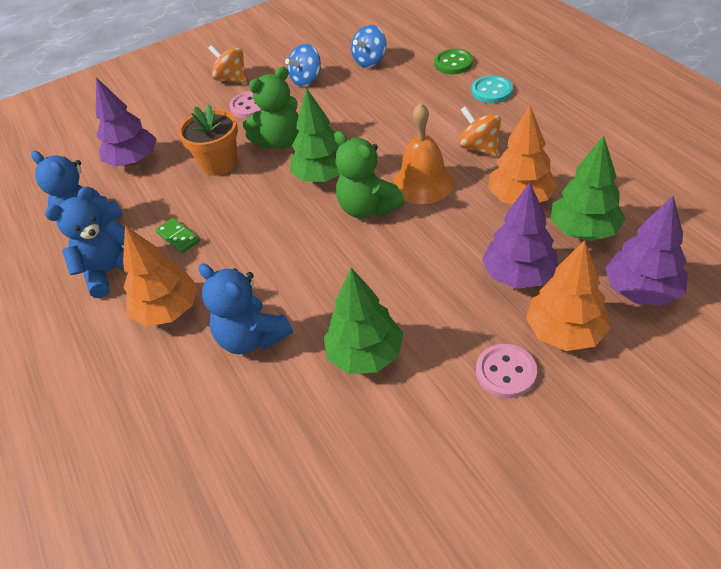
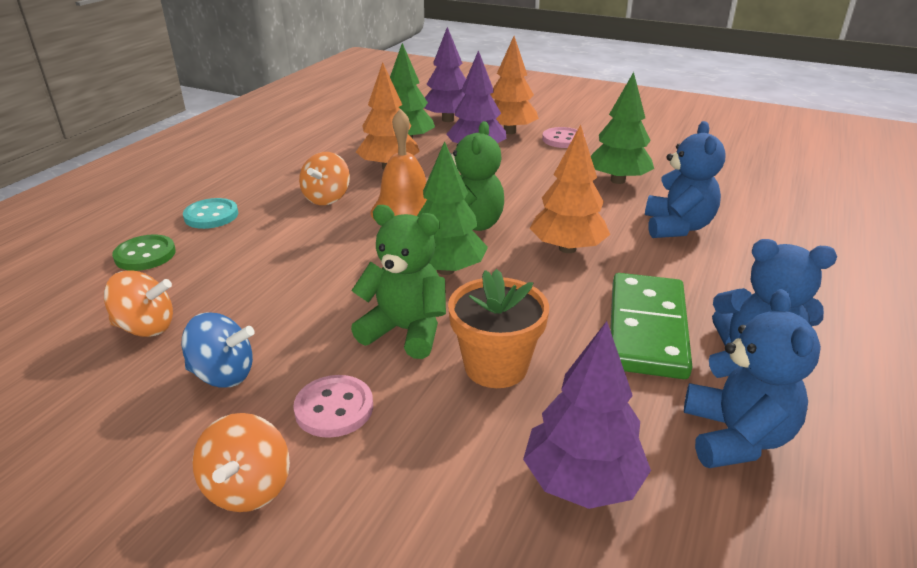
camera: 130 degrees left, 15 degrees down
orange tree [123,226,198,326] -> orange tree moved to [530,124,610,253]
green domino [156,218,200,253] -> green domino [610,273,693,379], size x2.20
blue spinning top [351,25,386,68] -> orange spinning top [104,270,173,337]

